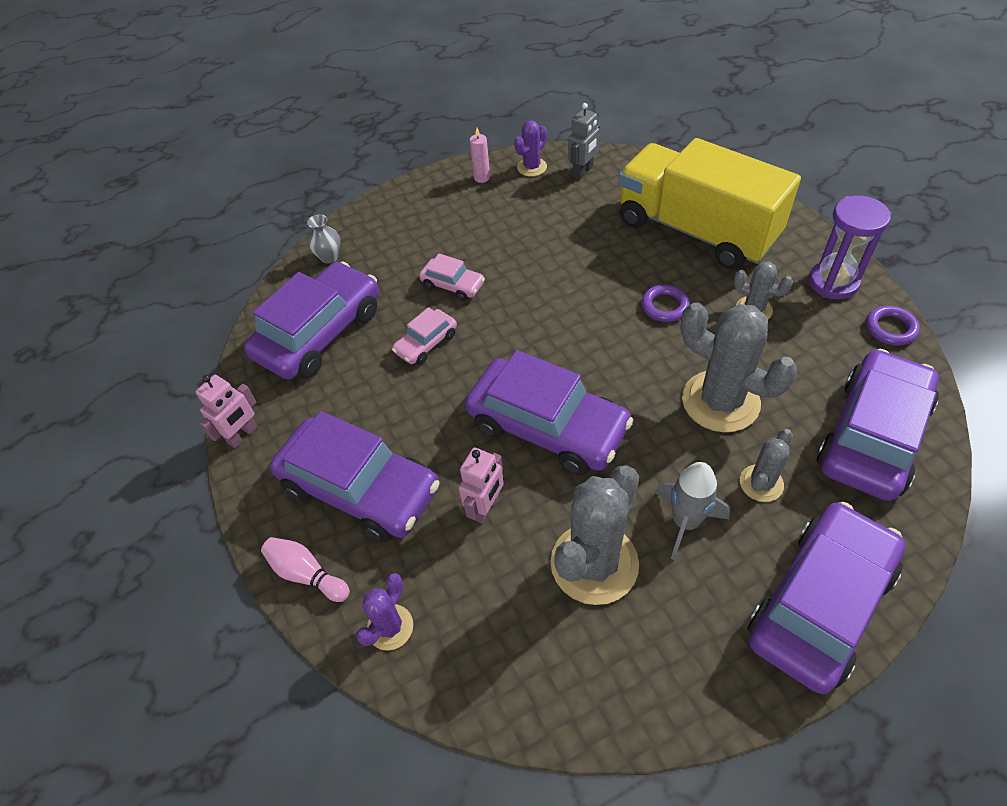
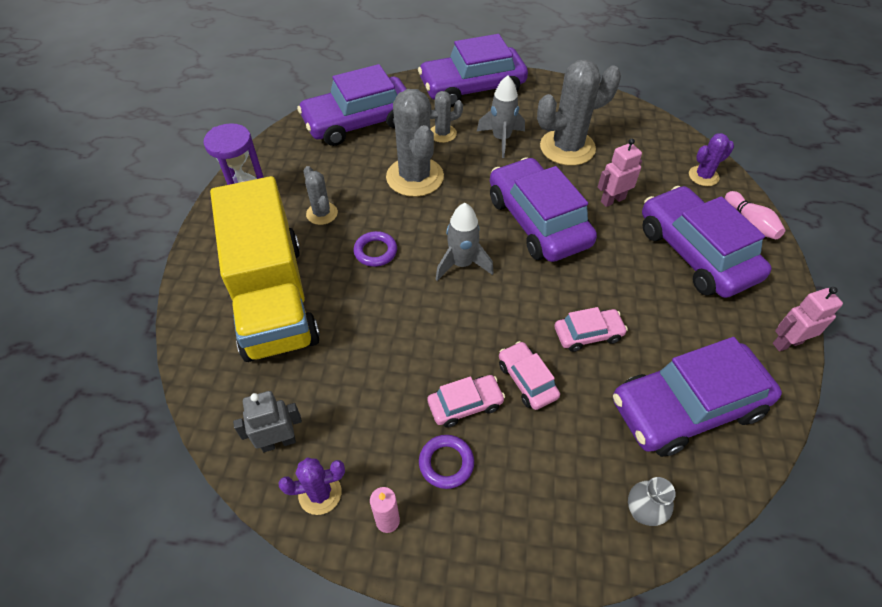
camera: 150 degrees left, 0 degrees up
purple ring [866,306,920,346] -> purple ring moved to [419,435,474,489]
none -> pink car [427,375,505,428]
none -> grey rocket [436,203,494,281]

